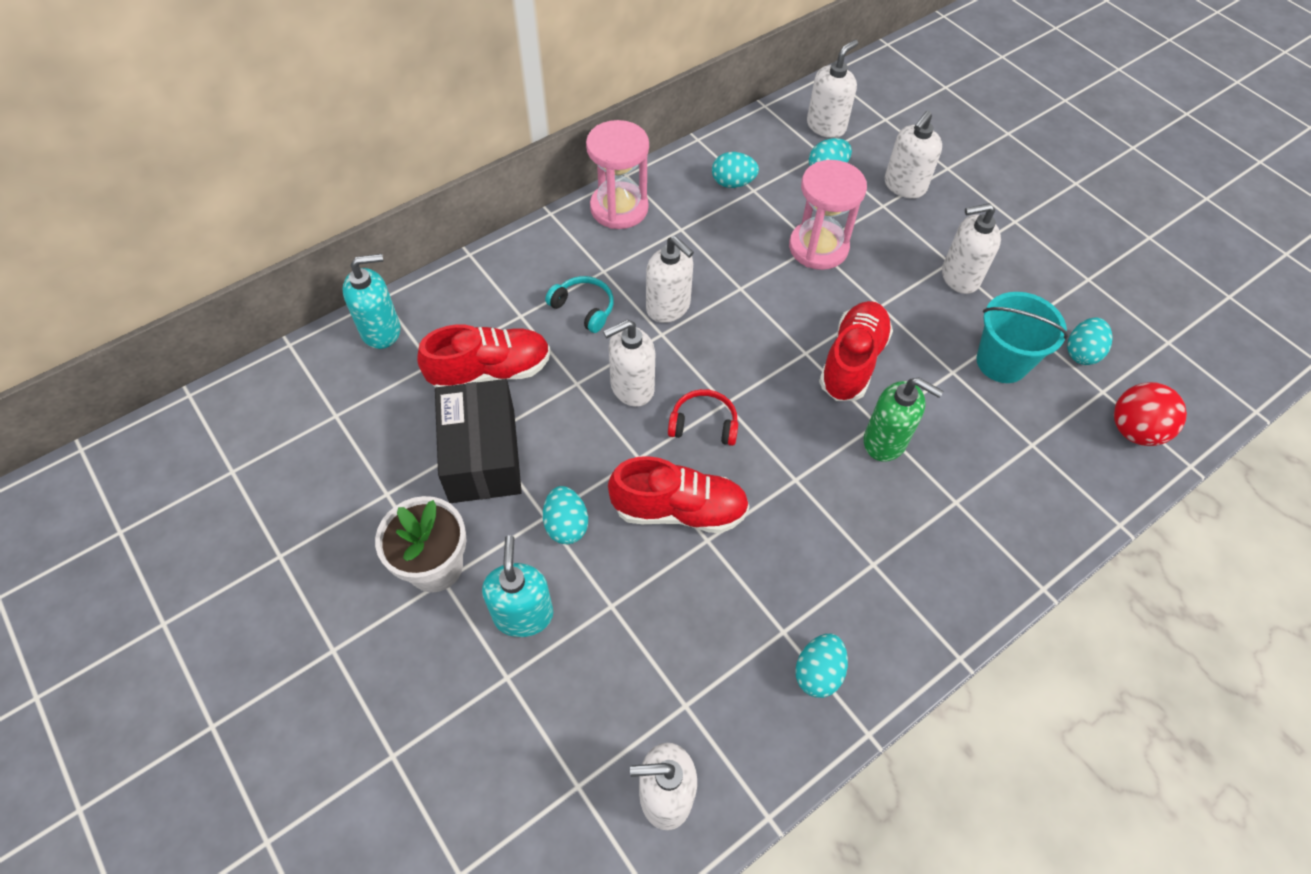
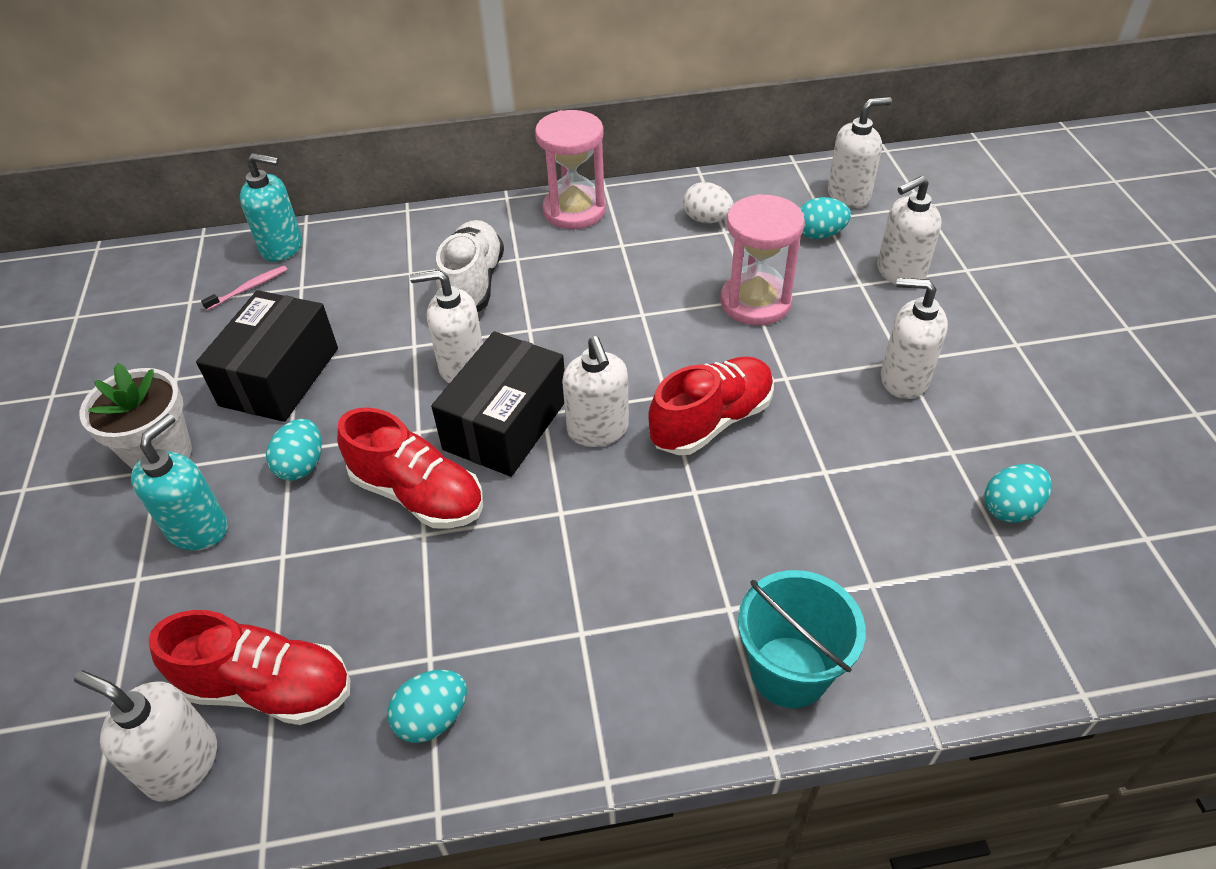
camera: 30 degrees right, 10 degrees down
red shoe [417,324,551,388] -> red shoe moved to [149,610,350,725]
turquoise headphones [545,276,614,333] -> white shoe [435,220,504,312]
white soap dispenser [646,236,694,323] -> white soap dispenser moved to [562,336,629,447]
red headphones [668,389,738,446] -> black box [431,331,565,477]
turquoise egg [712,152,759,188] -> white egg [683,182,734,223]
green soap dispenser [864,377,943,462] -> none
turquoise bucket [976,292,1069,383] -> turquoise bucket moved to [738,570,866,708]
red ball [1114,382,1187,446] -> none
none -> pink toothbrush [201,266,288,310]

